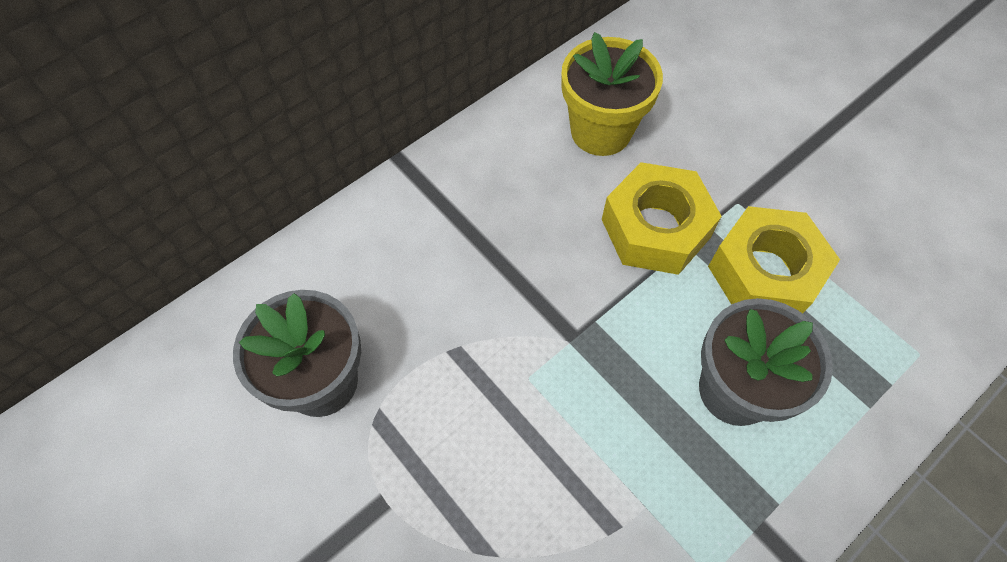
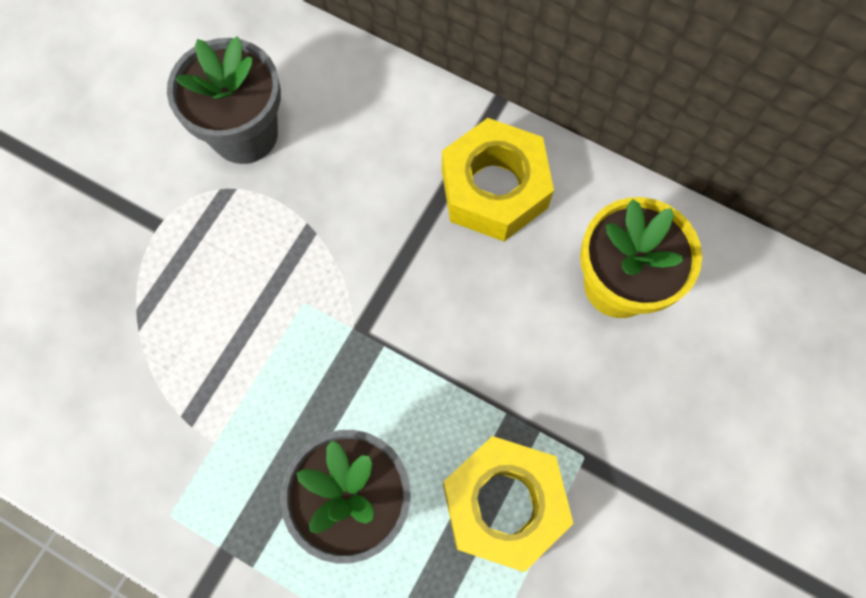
camera: 70 degrees right, 10 degrees up
yellow nut [602,162,722,275] -> yellow nut moved to [442,118,554,241]

